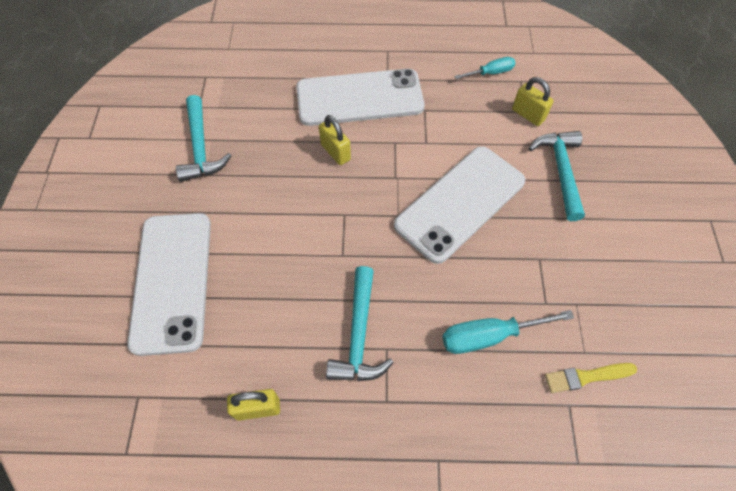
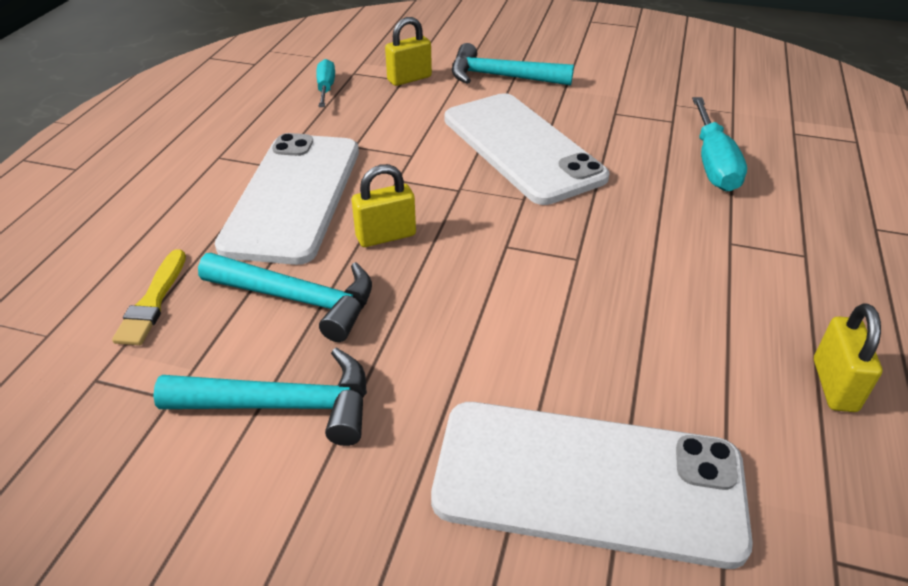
camera: 75 degrees left, 20 degrees down
turquoise hammer [326,266,394,381] -> turquoise hammer moved to [198,253,372,342]
yellow brush [545,363,637,393] -> yellow brush moved to [112,249,186,345]

